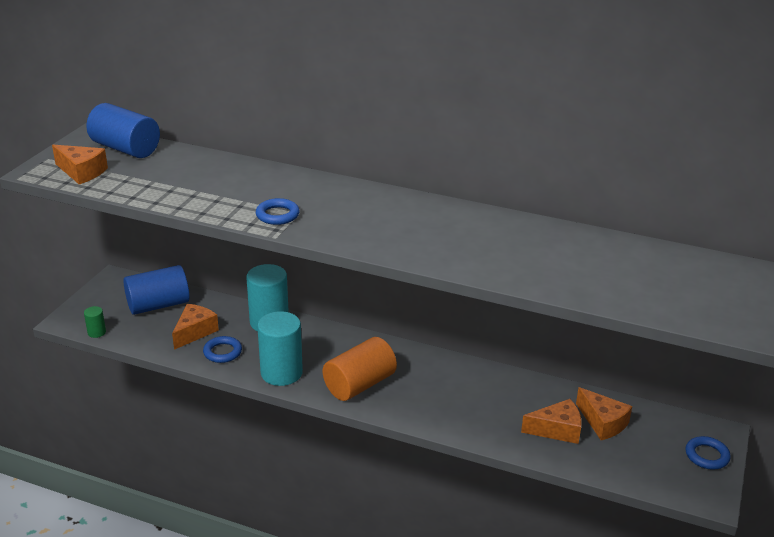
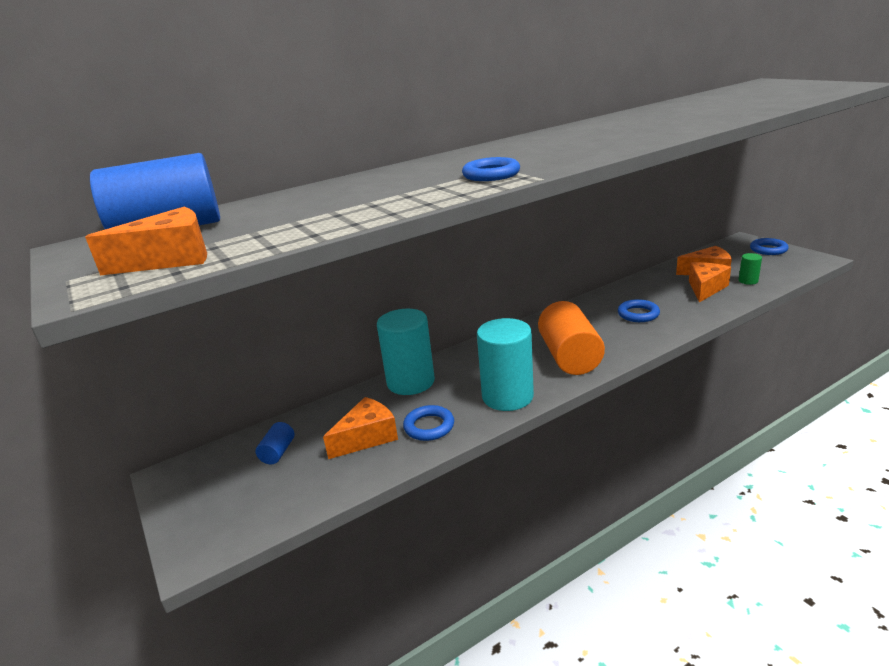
camera: 50 degrees left, 5 degrees down
green cylinder [84,306,106,338] -> green cylinder moved to [739,253,762,285]
blue cylinder [124,265,190,315] -> blue cylinder [256,422,294,464], size x0.45
orange cheese [172,304,219,350] -> orange cheese turned 75 degrees clockwise [323,397,398,459]
none -> blue ring [618,299,660,322]

